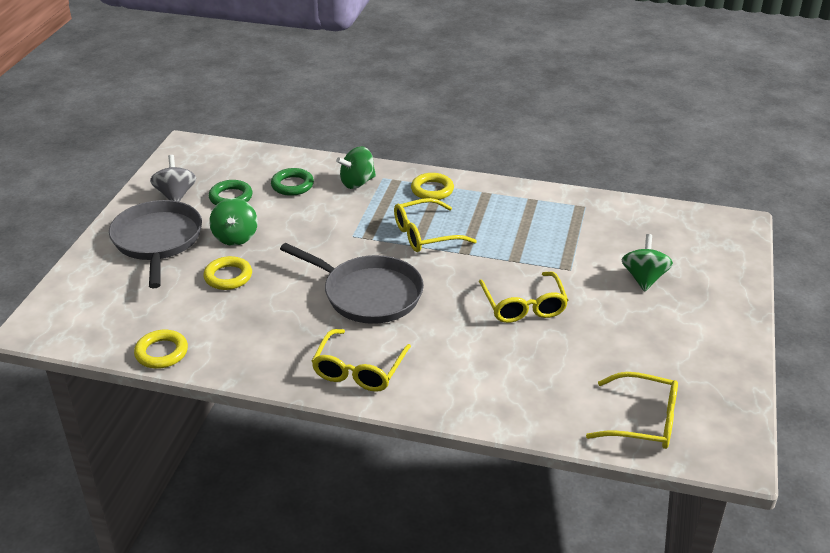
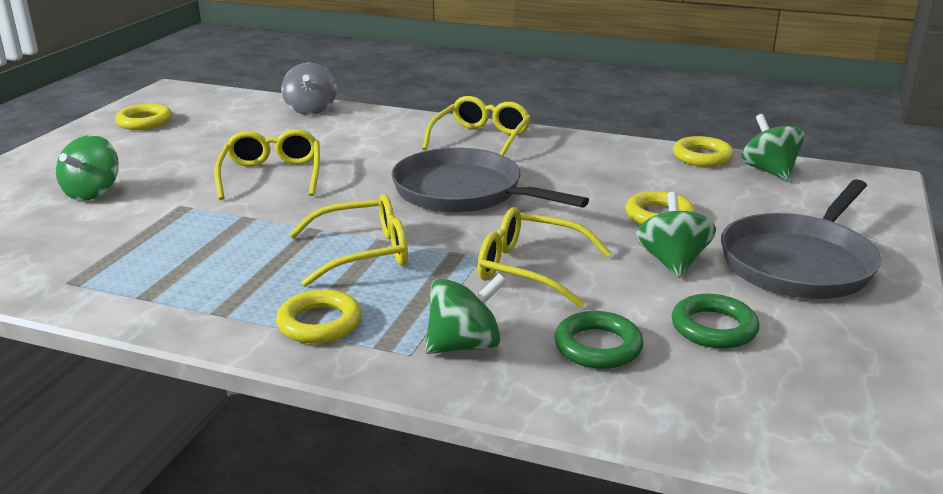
camera: 175 degrees left, 10 degrees down
grey pan [109,200,202,288] -> grey pan turned 45 degrees clockwise [721,179,881,299]
grey spinning top [150,155,196,202] -> grey spinning top moved to [281,63,337,115]
yellow glasses [586,372,678,449] -> yellow glasses moved to [478,207,611,308]
none -> yellow ring [115,104,172,130]
none -> green spinning top [741,114,805,181]

